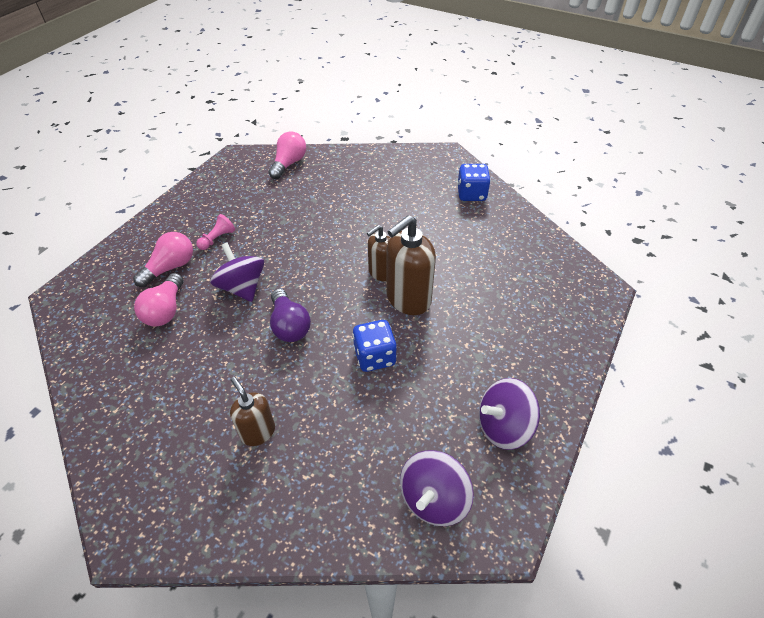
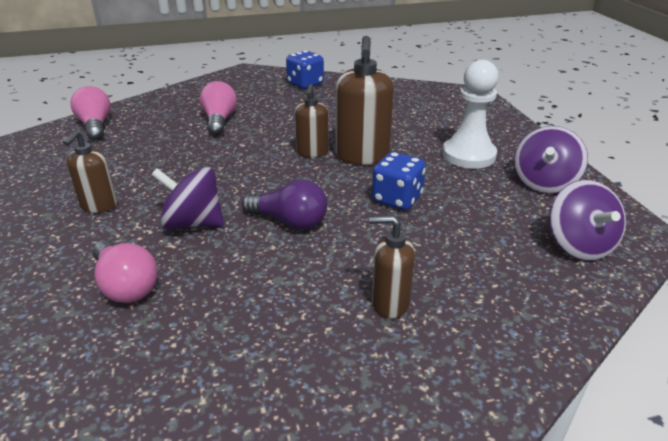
camera: 45 degrees left, 15 degrees down
pink light bulb [133,232,193,287] -> pink light bulb moved to [200,81,237,136]
pink pawn [196,214,235,250] -> brown soap dispenser [63,130,117,213]
none -> white pawn [442,60,499,169]

